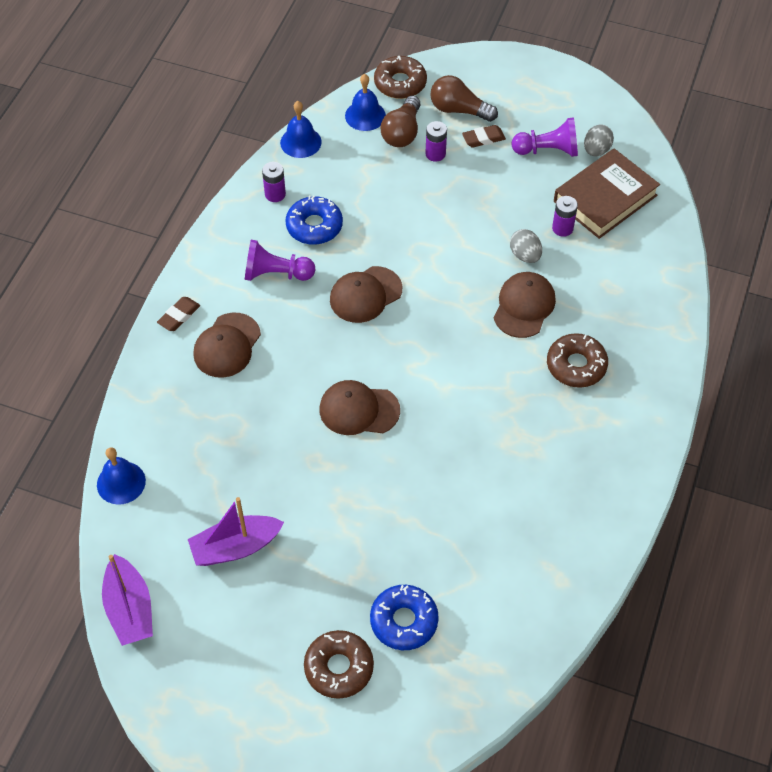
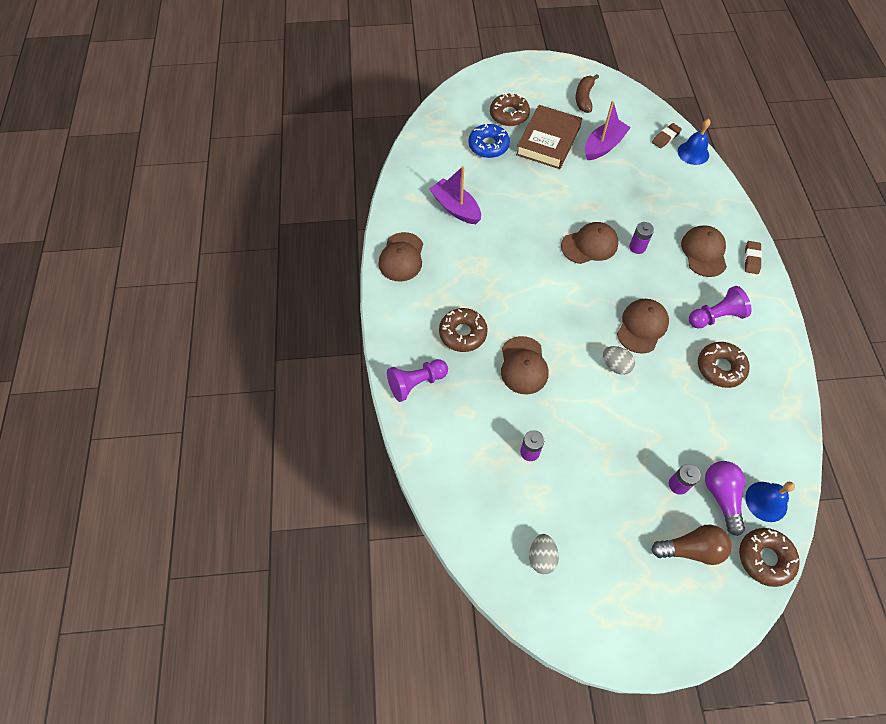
camera: 155 degrees right, 5 degrees up
purple boat [102,554,153,646] -> purple boat moved to [429,166,481,224]
purple battery [262,162,286,202] -> purple battery moved to [629,222,654,254]
blue bell [280,101,322,158] -> none
blue donut [285,195,343,245] -> brown donut [698,342,750,388]
brown light bulb [381,95,421,147] -> purple light bulb [705,461,745,536]
brown eraser [462,125,506,148] -> brown eraser moved to [652,123,682,149]
grey egg [510,229,542,263] -> grey egg moved to [603,346,635,375]
purple pawn [511,117,578,157] -> purple pawn moved to [387,359,448,402]
brown book [554,148,660,239] -> brown book moved to [516,105,582,169]
none -> brown cap [379,232,423,281]
none -> brown banana [576,74,599,113]

